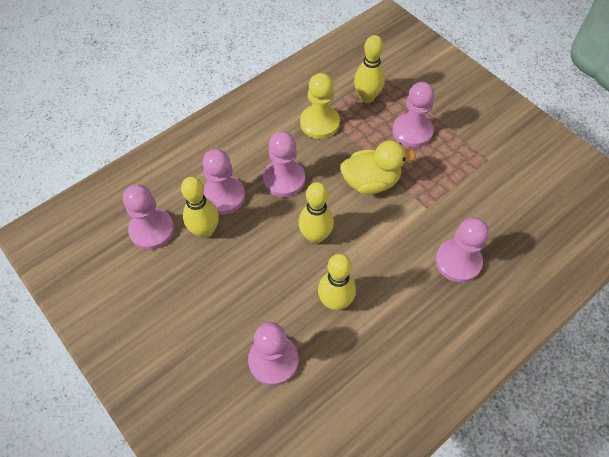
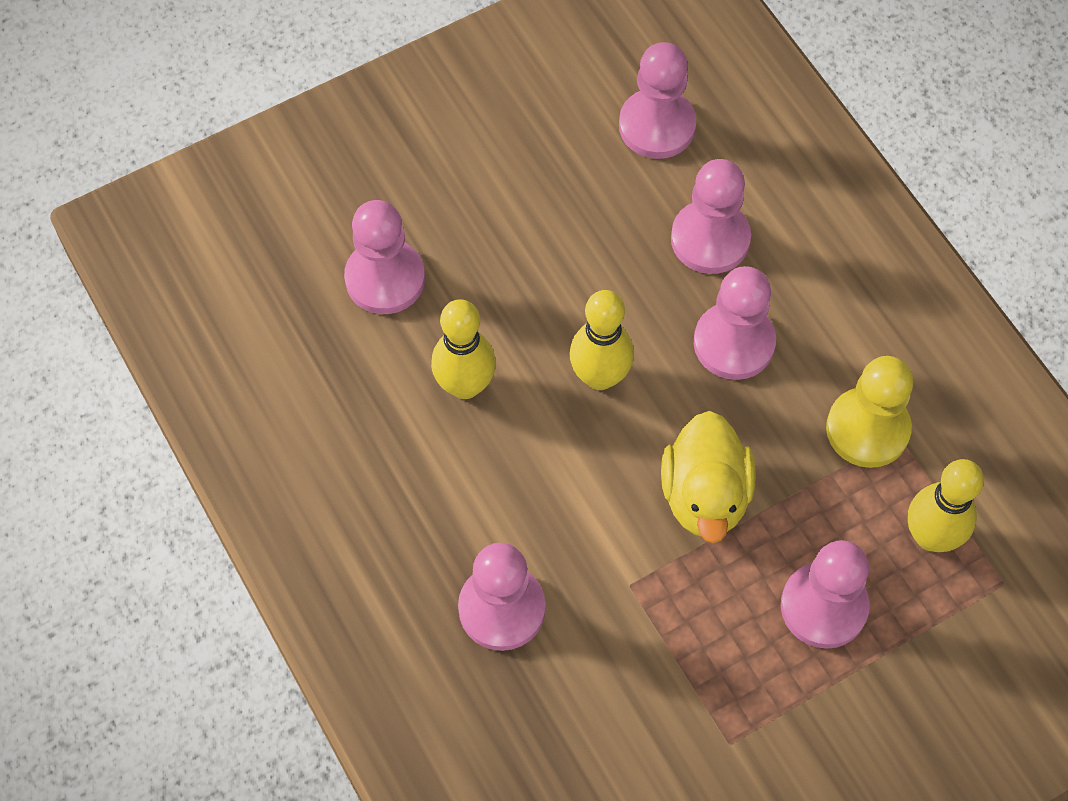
camera: 100 degrees right, 5 degrees up
yellow bowling pin [181,177,219,238] -> none

